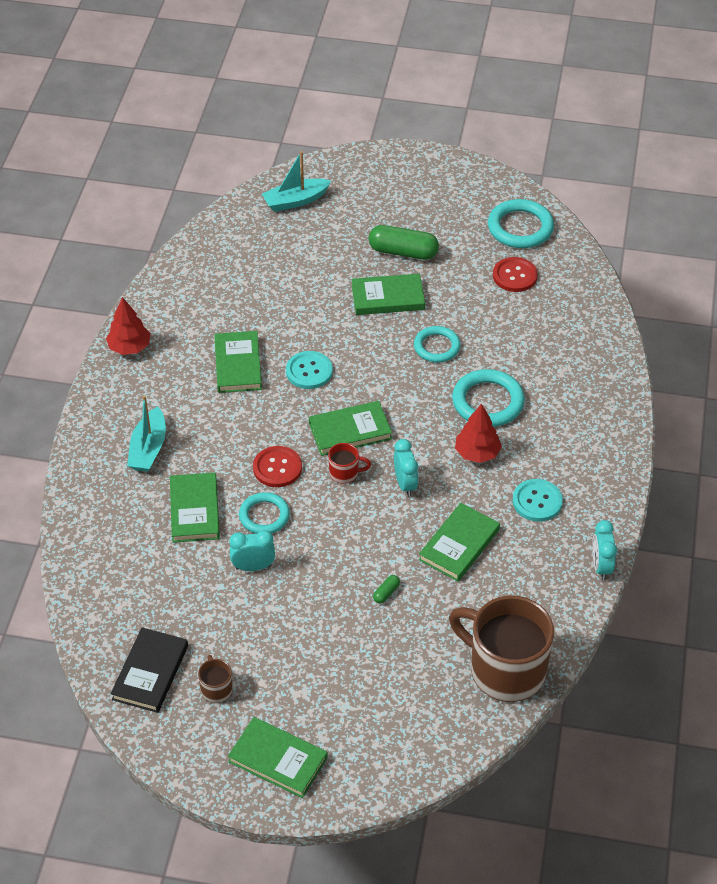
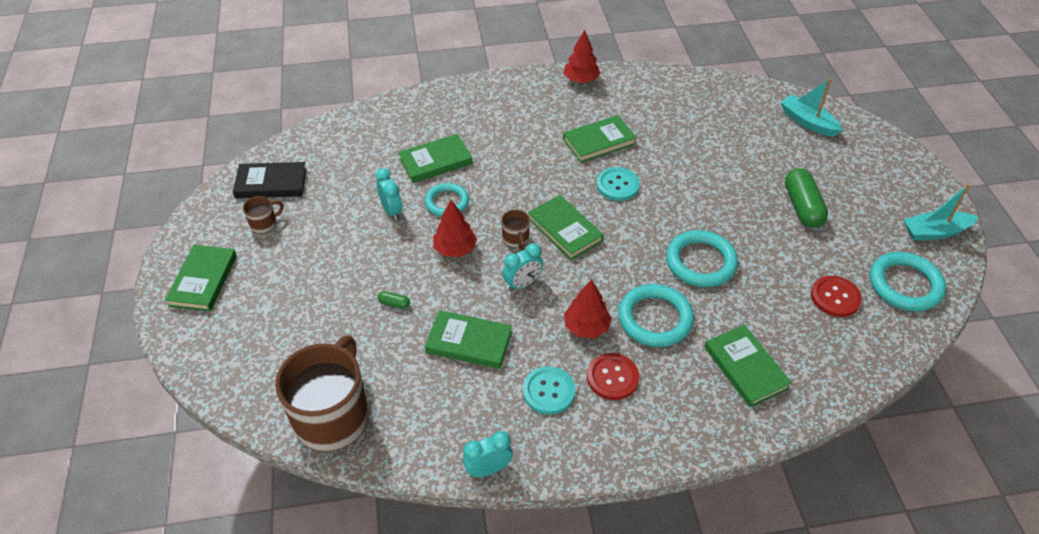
camera: 70 degrees right, 0 degrees up
turquoise boat [127,395,166,472] -> turquoise boat moved to [904,184,979,240]
red button [253,446,302,487] -> red button moved to [587,353,639,400]
red mug [328,443,371,484] -> brown mug [501,210,530,250]
green book [352,274,425,315] -> green book moved to [704,325,792,407]
turquoise ring [414,326,461,362] -> turquoise ring [666,230,738,287], size x1.50
none -> red tree [433,200,477,257]

